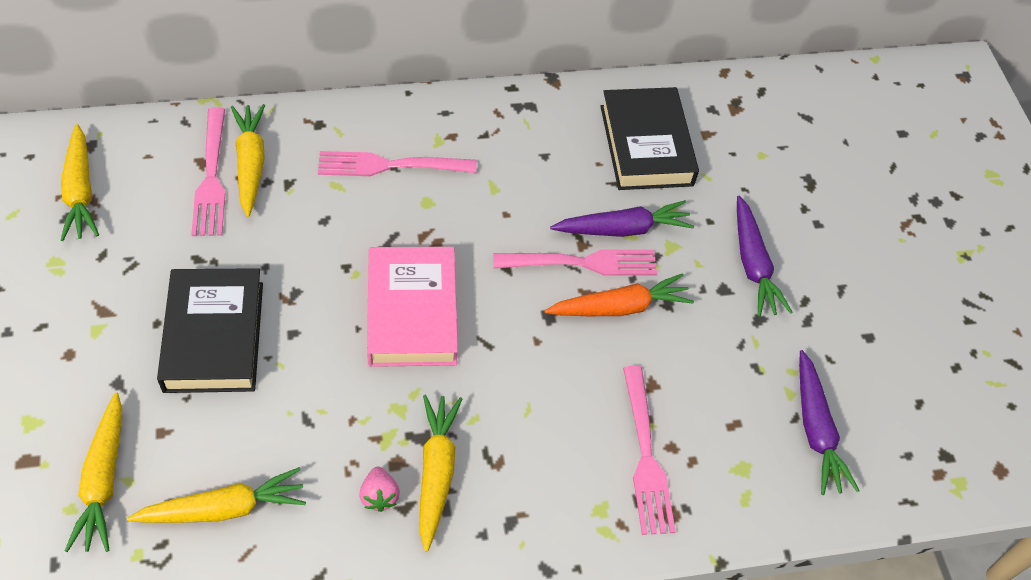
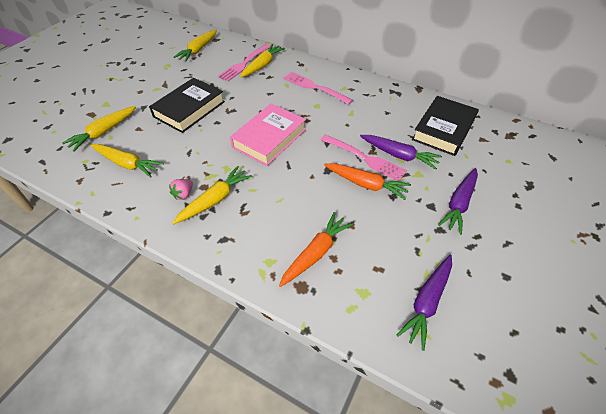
camera: 45 degrees right, 5 degrees down
pink fork [623,366,676,535] -> orange carrot [279,212,353,287]

